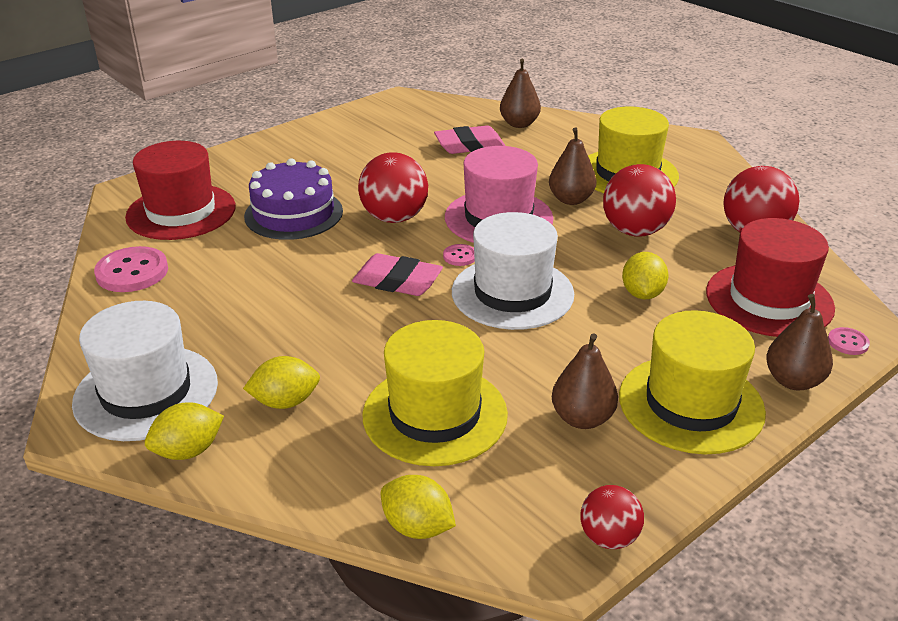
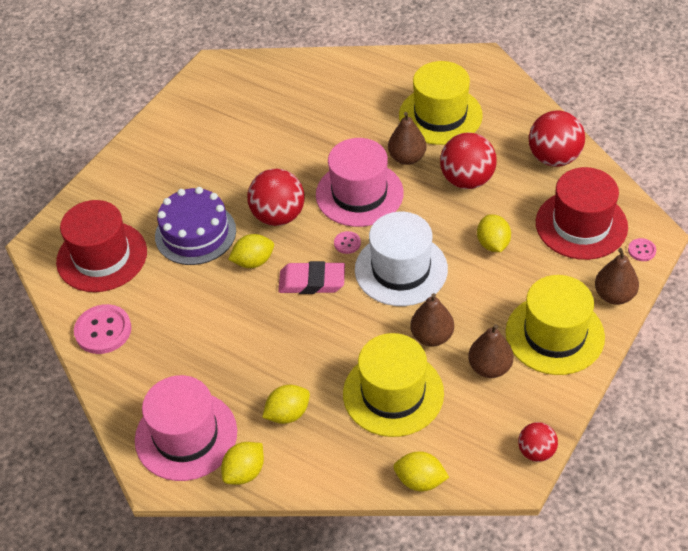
camera: 15 degrees left, 15 degrees up
white hat [72,301,218,441] -> pink hat [135,375,237,481]
pink eraser [434,125,506,154] -> none
brown pear [500,59,541,128] -> brown pear moved to [410,293,454,347]
none -> yellow lemon [228,234,274,268]

